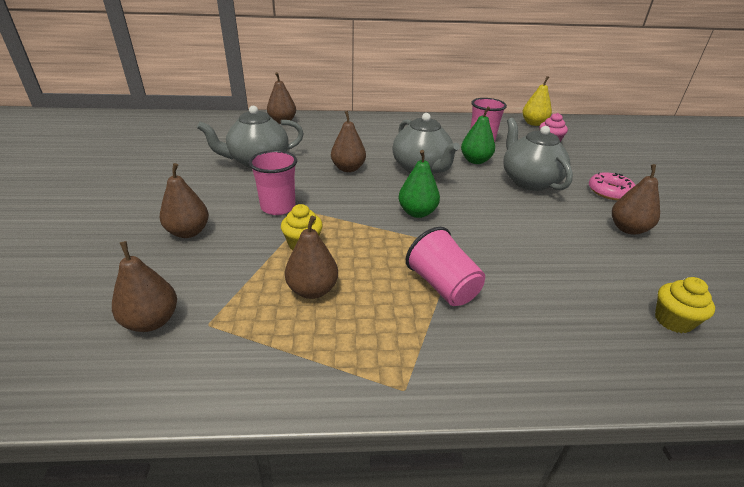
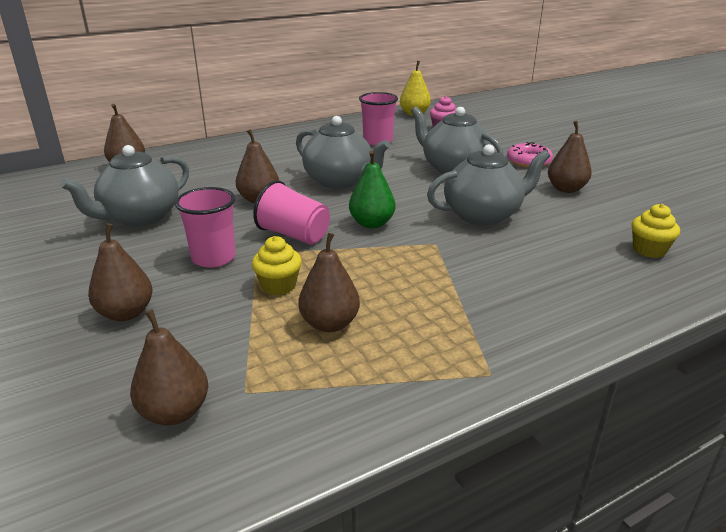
camera: 25 degrees left, 5 degrees down
pink cup [406,227,485,306] -> pink cup moved to [253,180,330,244]
green pear [461,106,495,164] -> none
none -> grey teapot [427,144,550,226]

